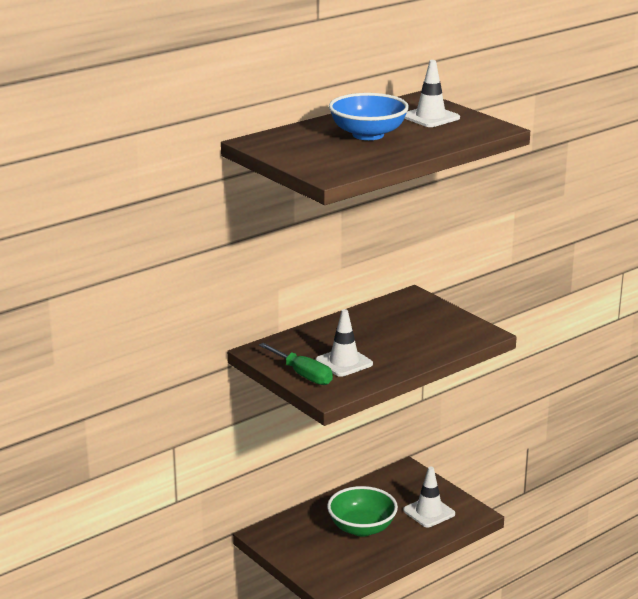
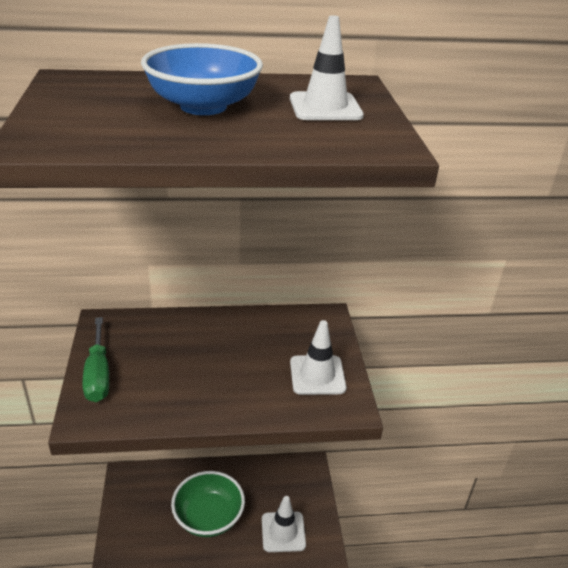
camera: 30 degrees right, 10 degrees up
white traffic cone [316,309,373,377] -> white traffic cone moved to [290,320,346,395]

